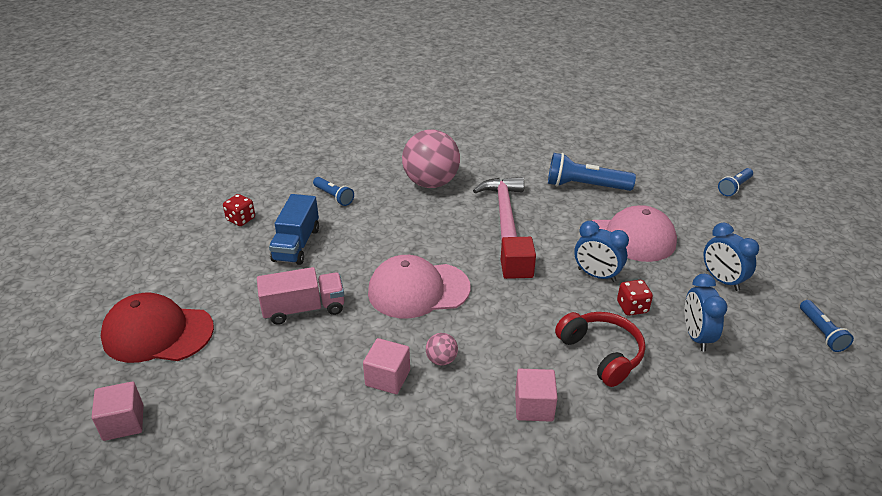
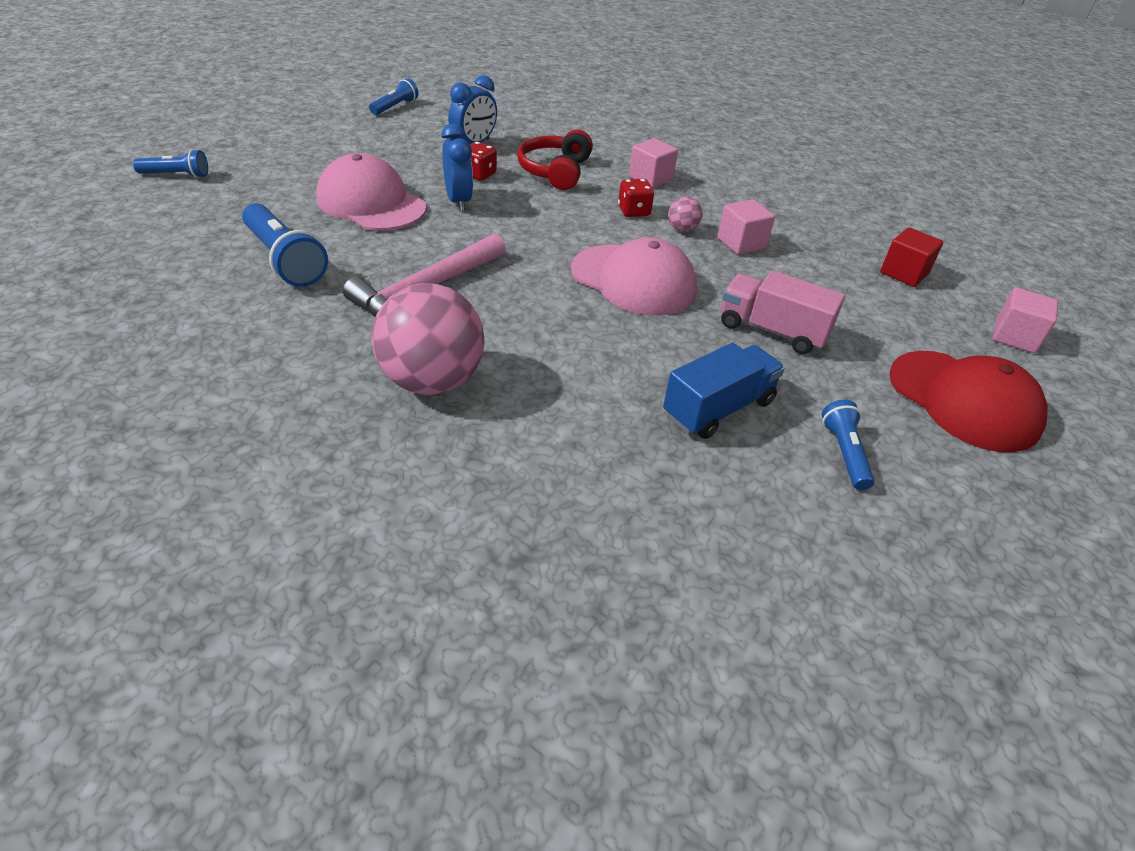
camera: 140 degrees left, 5 degrees up
red dice [223,194,255,226] -> red dice moved to [618,179,654,217]
blue flashlight [313,177,354,206] -> blue flashlight moved to [822,400,875,490]
red cube [501,237,536,279] -> red cube moved to [880,227,943,287]
blue clock [704,223,759,291] -> none

